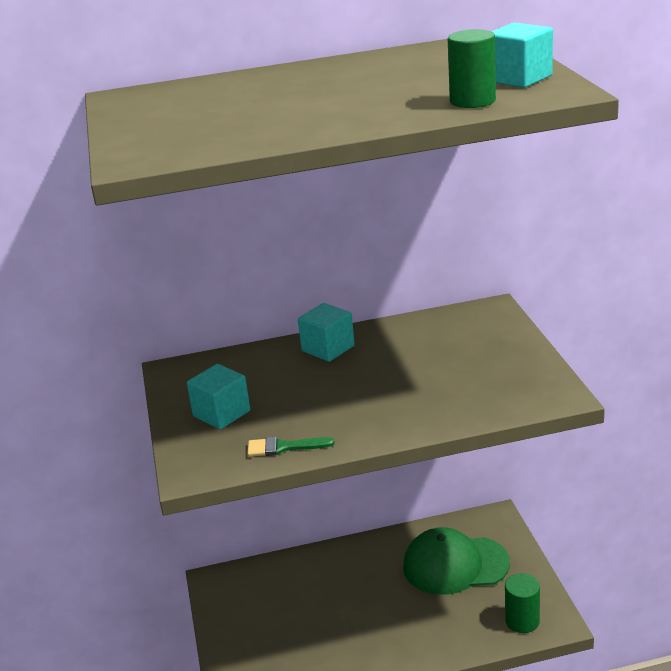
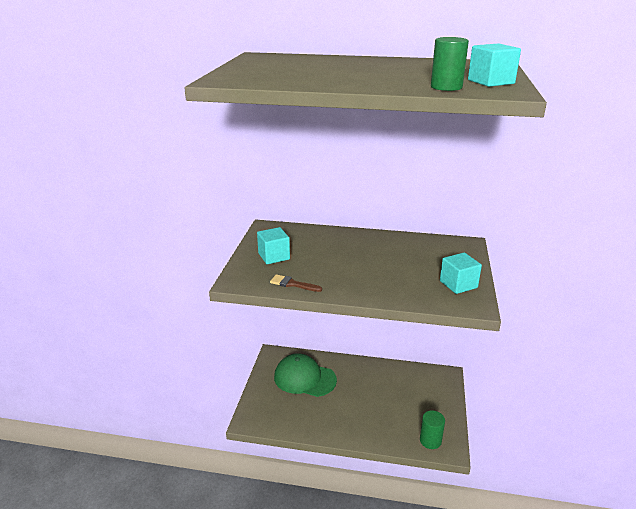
camera: 20 degrees right, 0 degrees up
green brush [247,437,335,457] -> brown brush [270,274,322,292]
turquoise cube [298,303,355,362] -> turquoise cube moved to [440,253,482,294]
green cap [403,527,510,595] -> green cap moved to [274,353,337,397]

